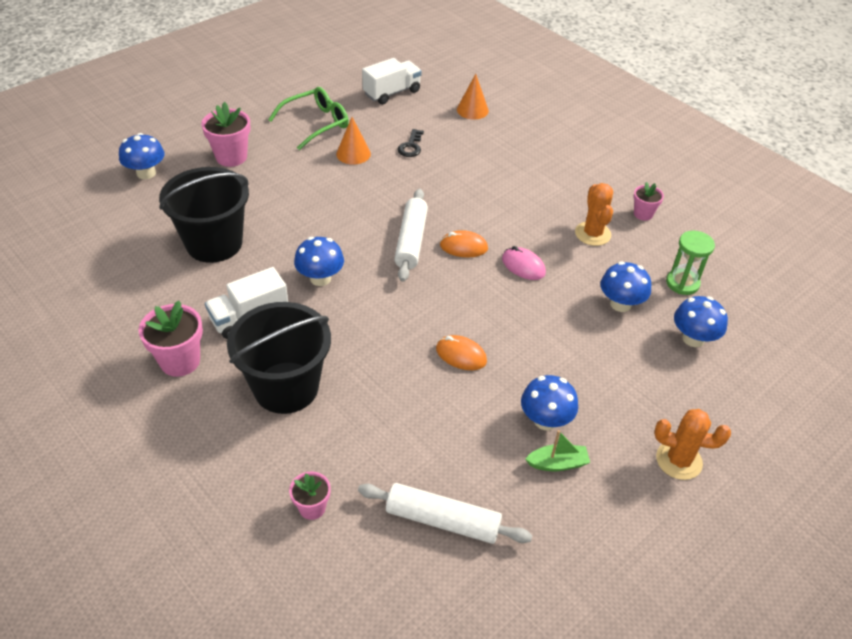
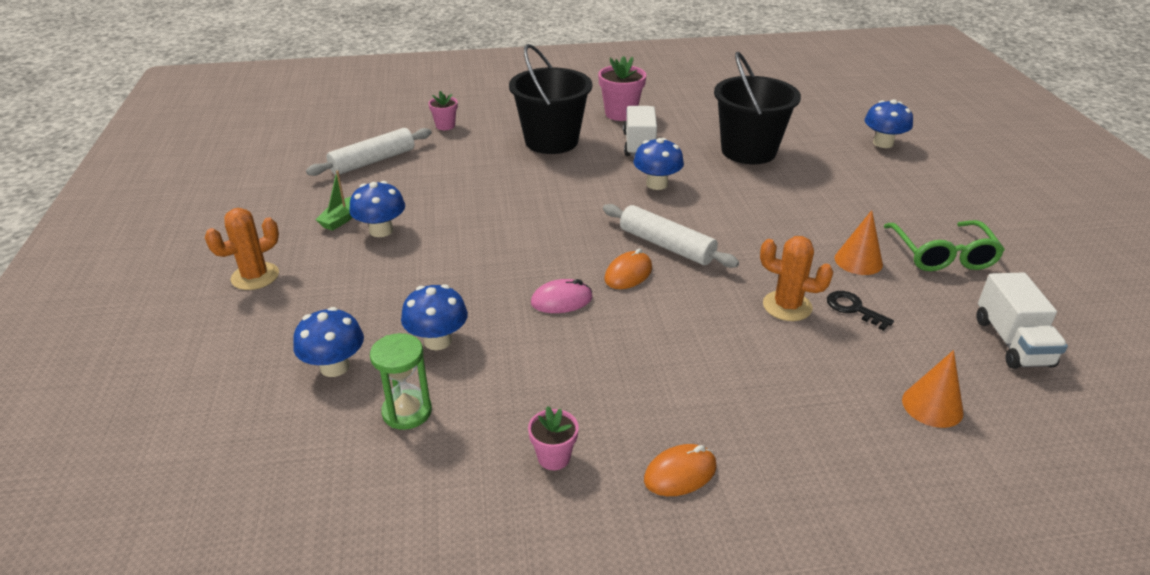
camera: 125 degrees right, 10 degrees down
pink flower pot [201,102,251,167] -> none
orange mouse [436,335,487,370] -> orange mouse moved to [644,444,717,496]
orange cactus [575,183,613,246] -> orange cactus moved to [760,236,833,321]

